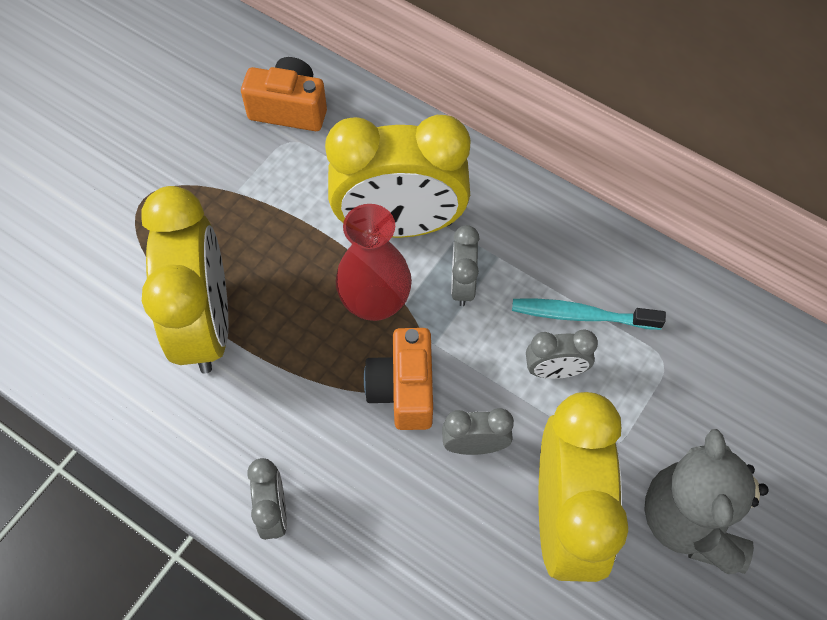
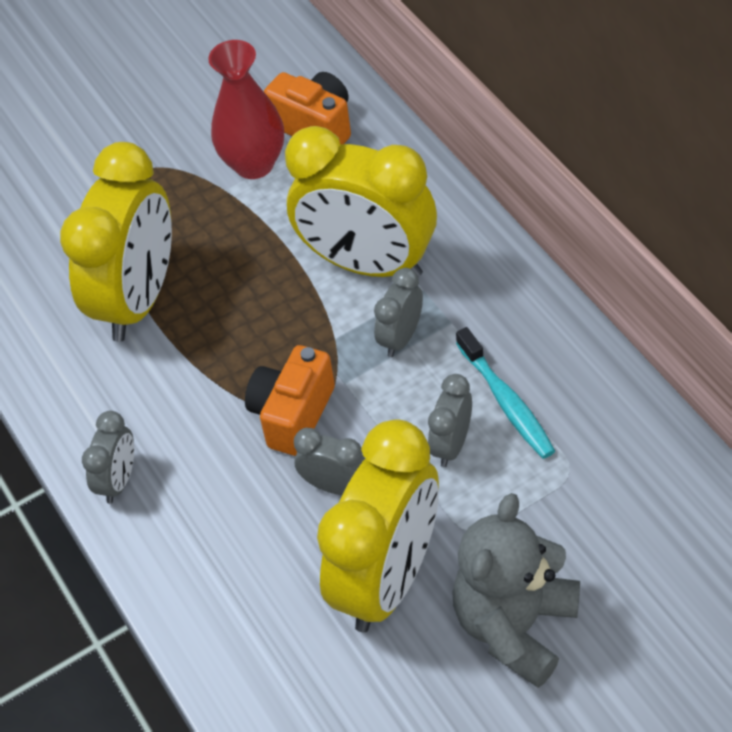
camera: 30 degrees right, 10 degrees down
red vase [336,204,412,321] -> red vase moved to [208,40,284,179]
turquoise toothbrush [512,299,666,330] -> turquoise toothbrush turned 150 degrees counterclockwise [456,327,555,459]
grey clock [526,330,598,379] -> grey clock turned 90 degrees clockwise [428,374,472,467]

